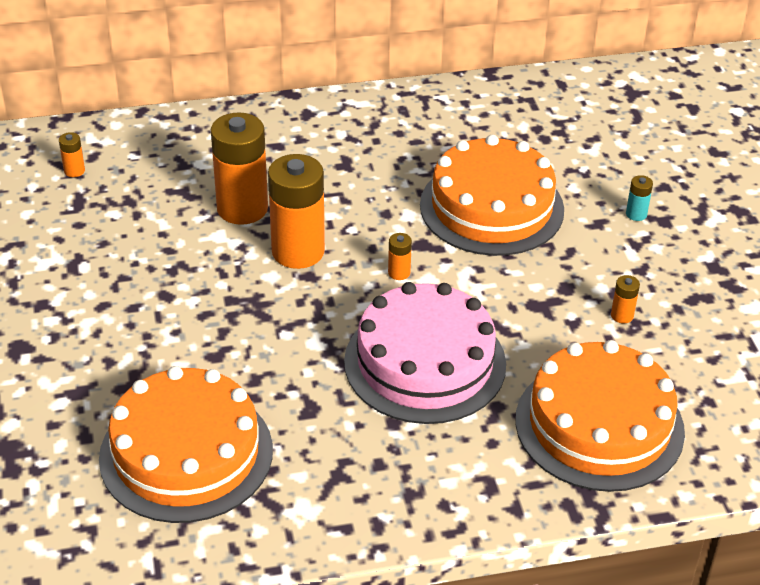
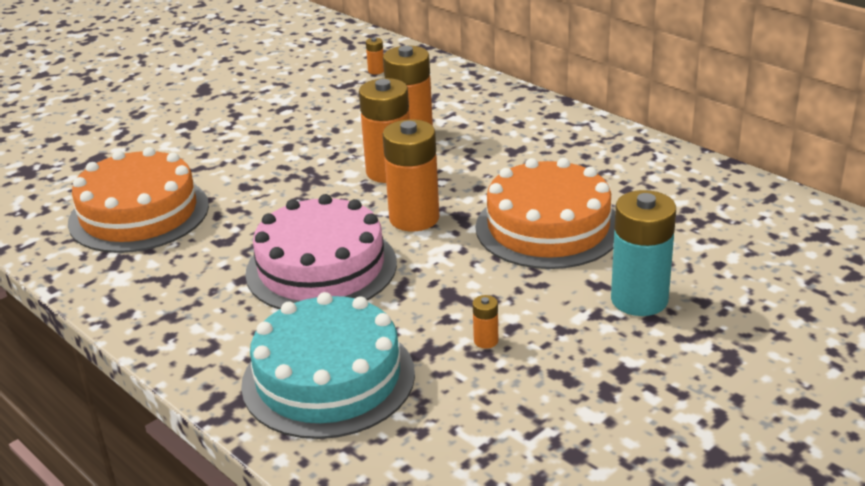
camera: 60 degrees right, 10 degrees down
orange battery [388,233,412,280] -> orange battery [383,119,439,231], size x2.40
orange cake [515,340,685,492] -> turquoise cake [241,292,415,439]
turquoise battery [626,175,653,221] -> turquoise battery [611,190,676,316], size x2.40

